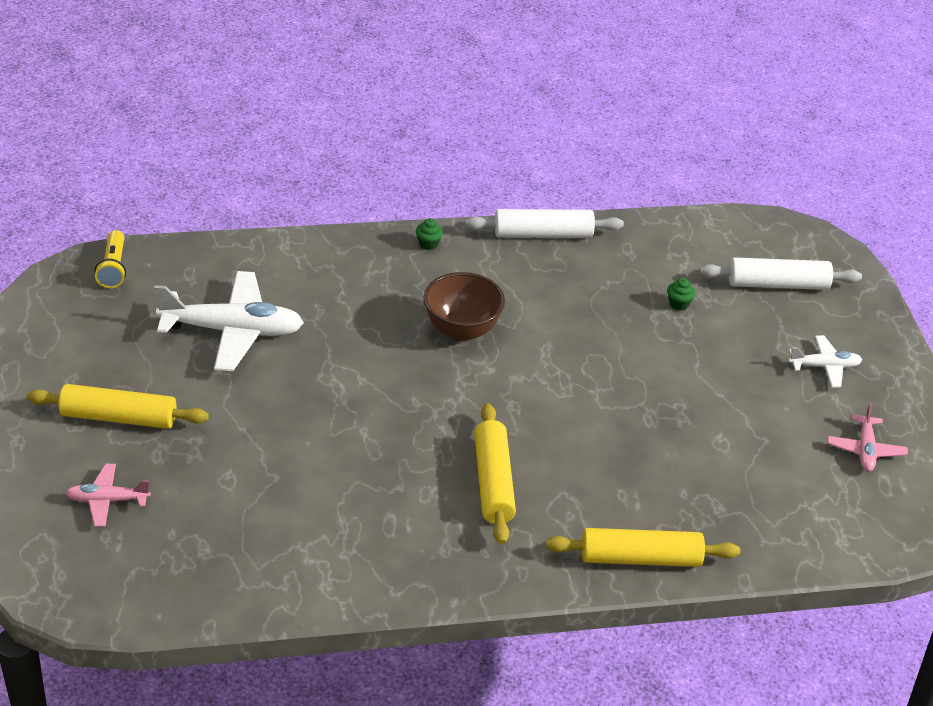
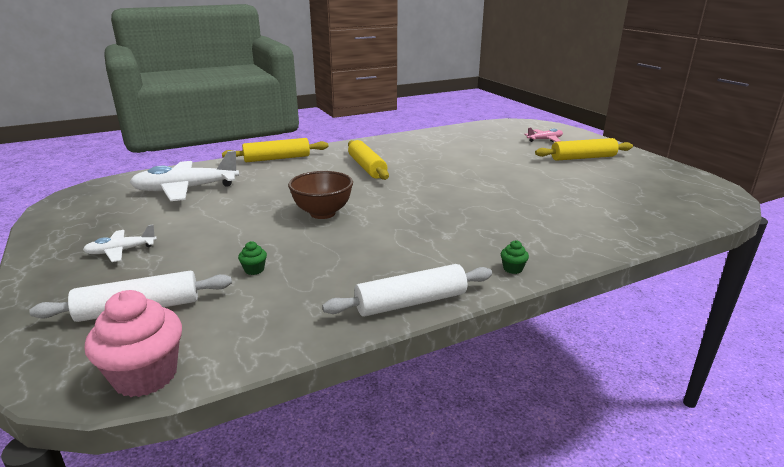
camera: 165 degrees right, 15 degrees down
yellow flashlight [95,230,126,288] -> none
white plane [154,271,304,371] -> white plane moved to [129,151,239,201]
brown bowl [423,272,505,341] -> brown bowl moved to [288,171,353,219]
pink plane [828,403,908,472] -> none
none -> pink cupcake [85,290,182,397]

